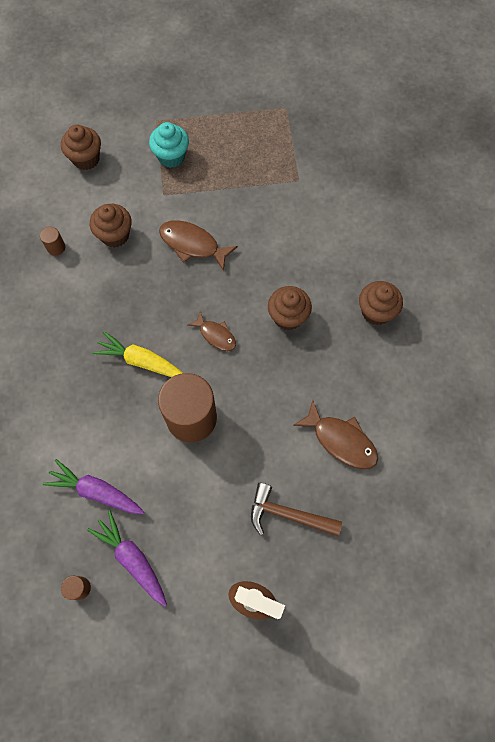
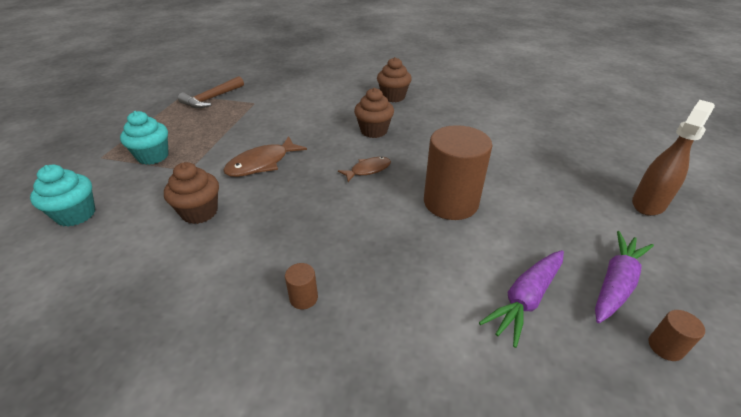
camera: 70 degrees left, 30 degrees down
brown cylinder [40,227,65,256] -> brown cylinder moved to [285,263,318,310]
brown cupcake [61,125,101,170] -> turquoise cupcake [30,165,95,226]
purple carrot [87,510,167,606] -> purple carrot turned 150 degrees clockwise [595,231,654,323]
yellow carrot [92,331,183,377] -> none
brown hammer [251,483,342,536] -> brown hammer moved to [178,76,244,108]
brown fish [293,400,378,469] -> none

